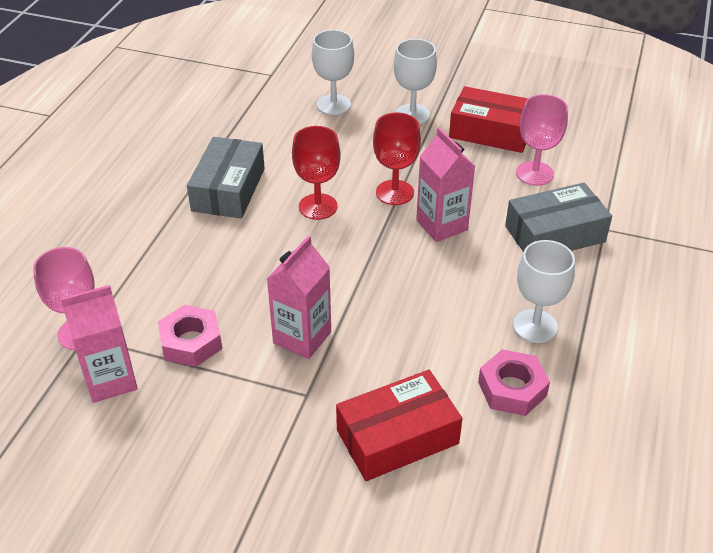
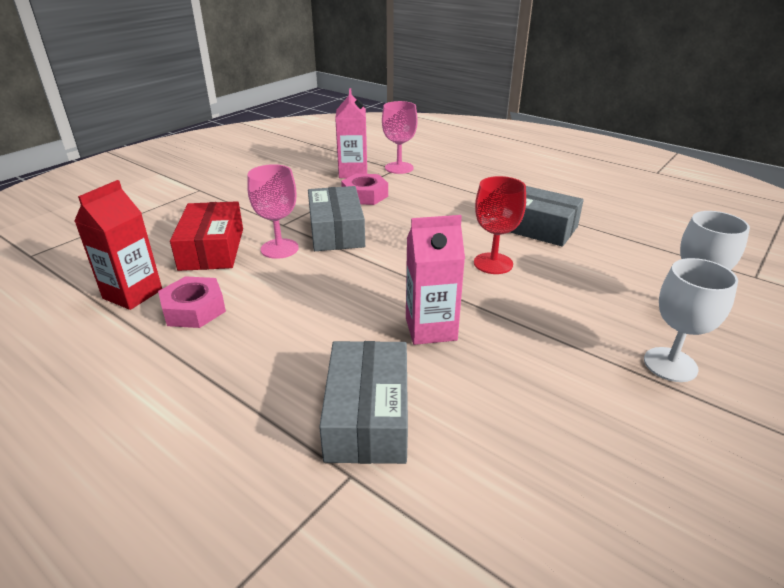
camera: 110 degrees right, 10 degrees down
pink carton [267,236,331,359] -> grey box [308,186,365,251]
red goblet [373,113,421,205] -> none
red box [449,86,528,153] -> none
white goblet [513,240,575,343] -> none
pink goblet [516,94,568,186] -> pink goblet moved to [247,164,299,259]
none -> red carton [74,180,162,310]

